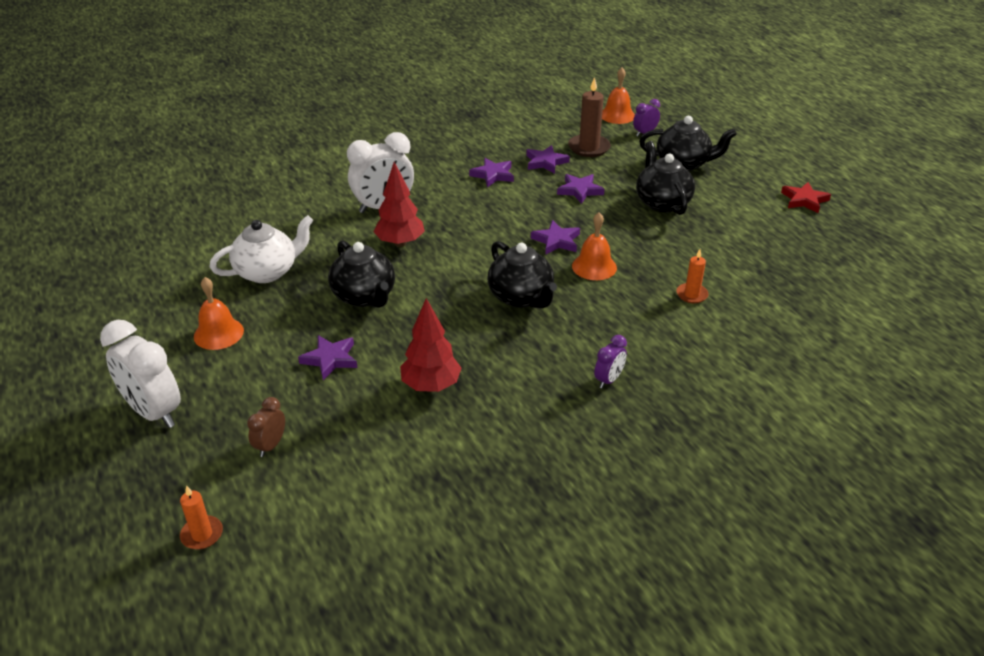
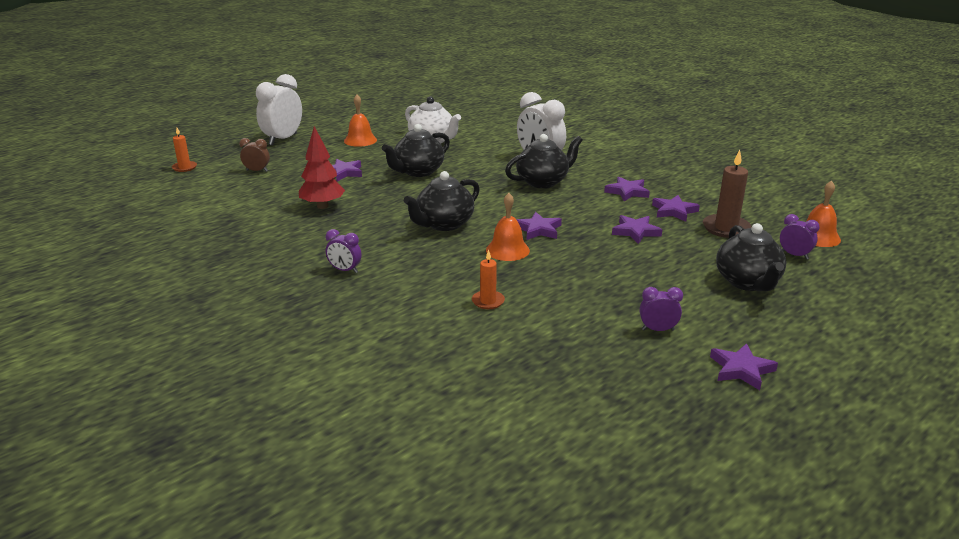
camera: 75 degrees right, 10 degrees down
red tree [373,162,425,247] -> none
black teapot [636,141,695,215] -> black teapot moved to [505,134,583,188]
red star [781,182,831,213] -> purple star [710,343,778,390]
none -> purple clock [640,287,683,331]

